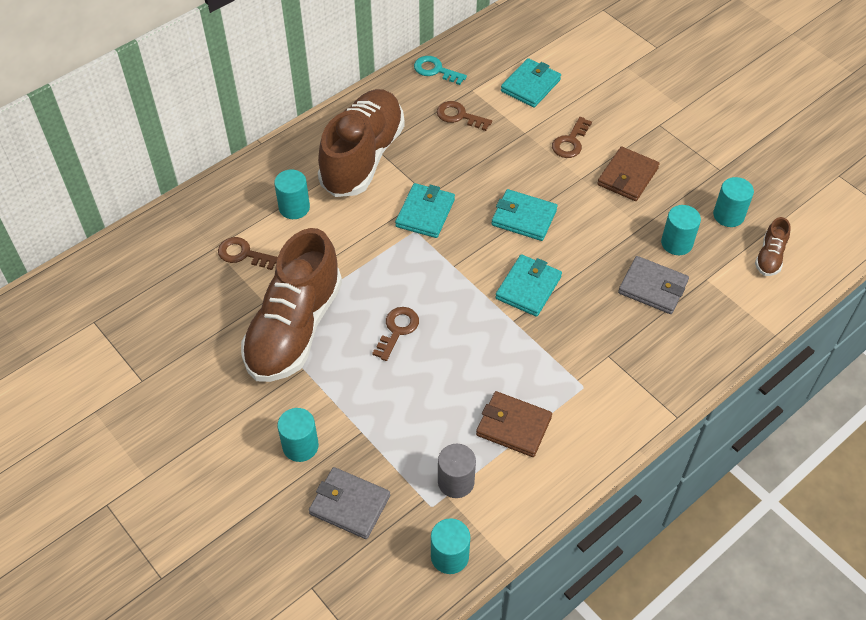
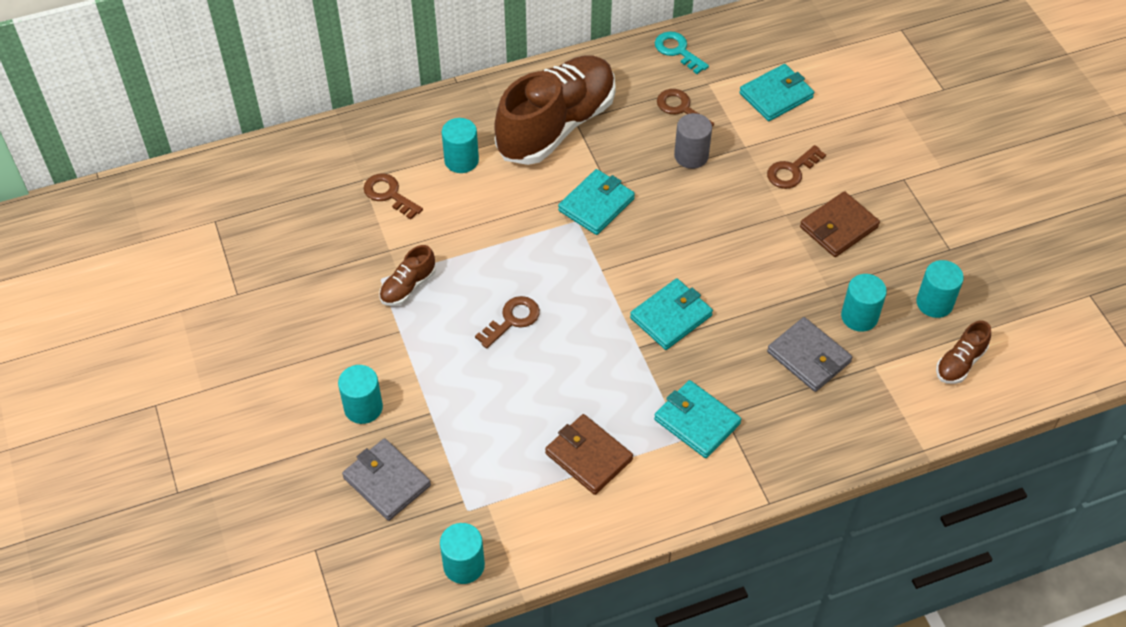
camera: 20 degrees right, 0 degrees up
brown shoe [241,228,342,382] -> brown shoe [379,245,436,306], size x0.42
grey cylinder [438,444,476,498] -> grey cylinder moved to [674,113,712,169]
turquoise wallet [491,189,557,241] -> turquoise wallet moved to [654,380,741,458]

